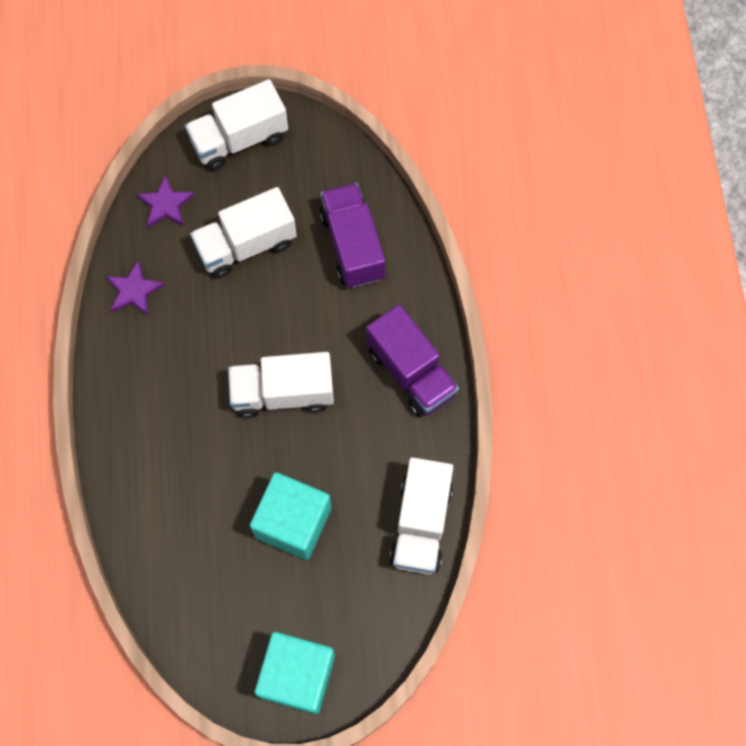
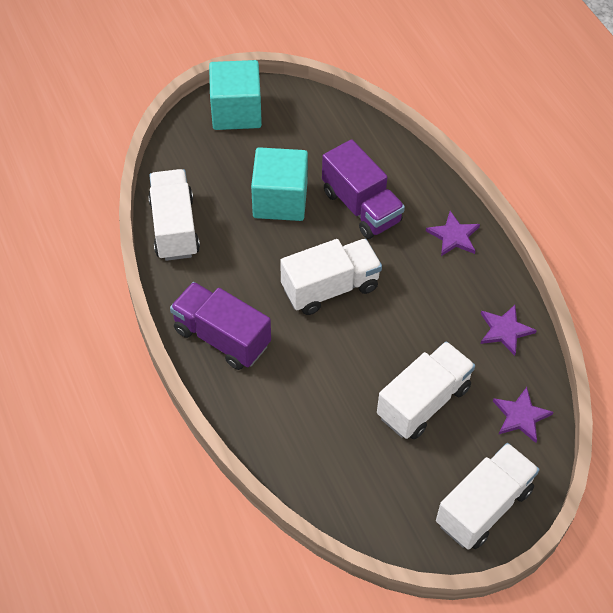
camera: 160 degrees right, 15 degrees down
purple truck [319,183,386,288] -> purple truck moved to [322,139,405,239]
none -> purple star [426,211,480,256]

